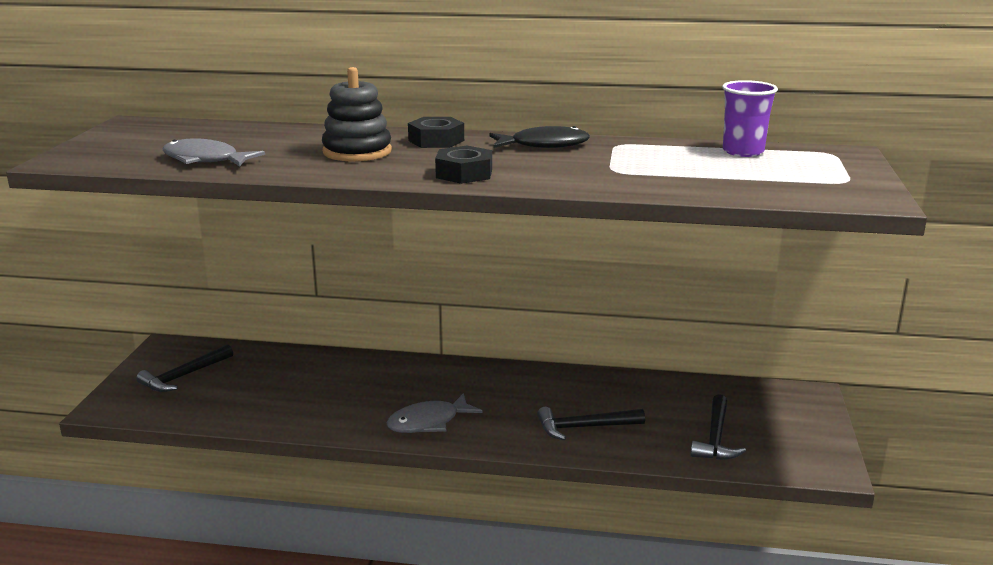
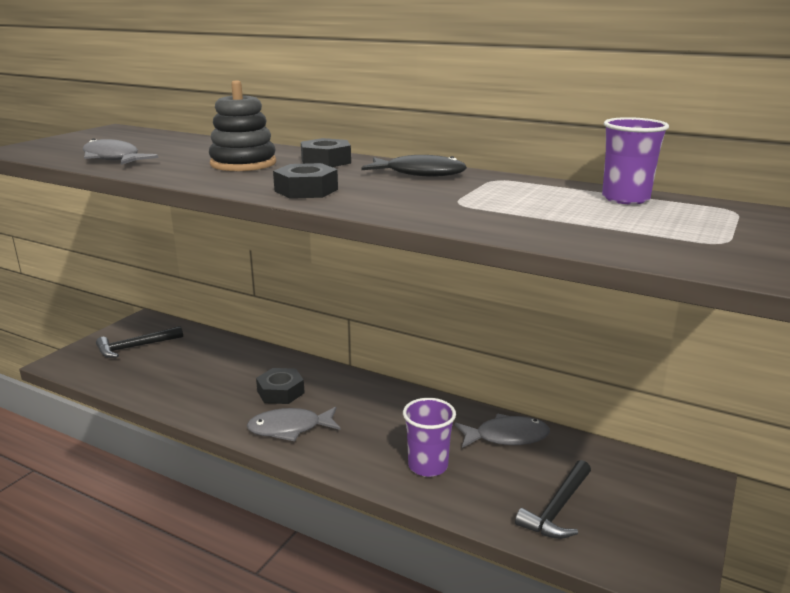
camera: 20 degrees right, 0 degrees up
black hammer [537,407,645,440] -> purple cup [403,398,456,477]
none -> black nut [256,368,305,404]
none -> grey fish [455,414,550,448]

